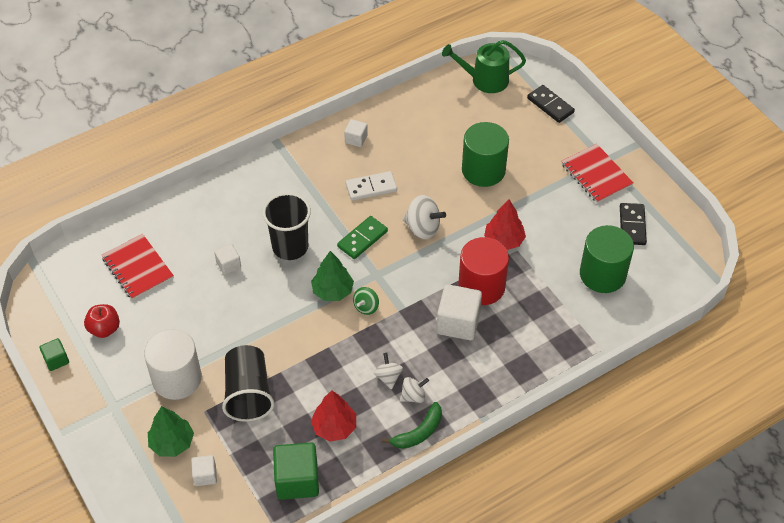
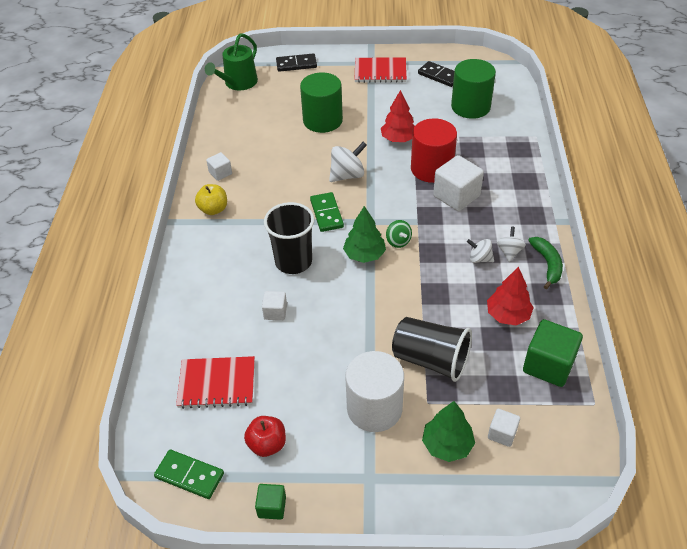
camera: 55 degrees left, 5 degrees down
white domino [346,171,397,201] -> none
none -> green domino [154,450,224,499]
none -> yellow apple [195,184,227,215]

